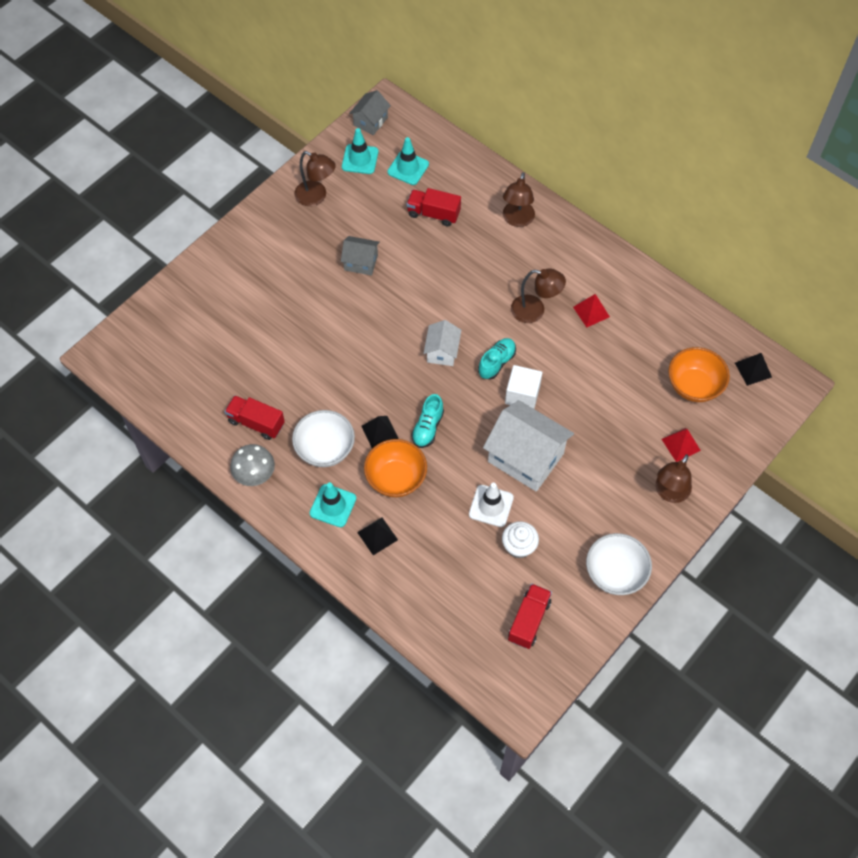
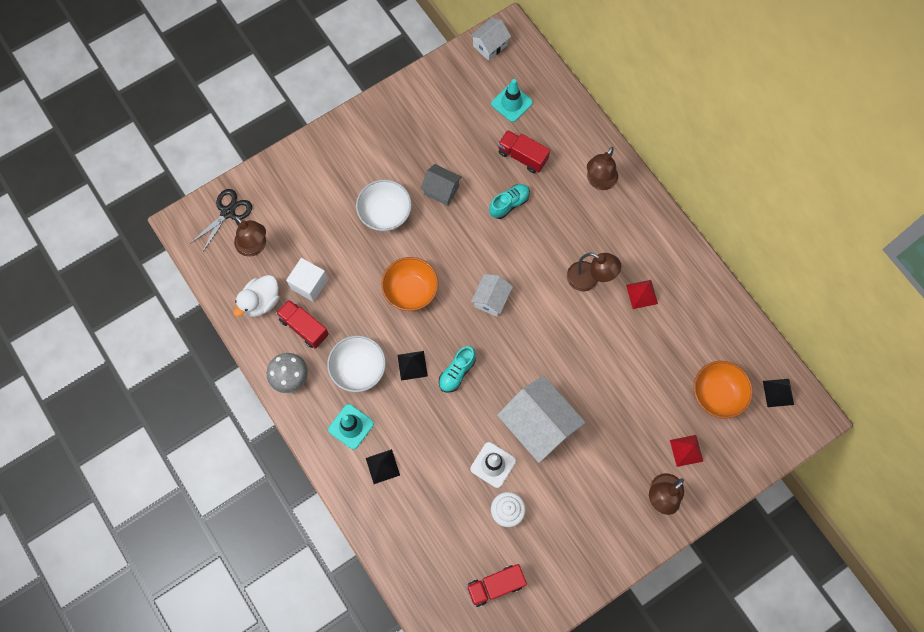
camera: 15 degrees right, 10 degrees up
brown lamp [294,151,336,206] -> brown lamp moved to [234,216,266,257]
turquoise traffic cone [342,128,378,174] -> none
grey house [349,90,391,135] -> white house [470,18,511,61]
orange bowl [364,439,427,497] -> orange bowl moved to [381,257,439,311]
turquoise shoe [478,338,516,380] -> turquoise shoe moved to [489,184,530,219]
white cube [505,365,543,409] -> white cube moved to [286,258,328,302]
red truck [508,584,552,649] -> red truck turned 150 degrees counterclockwise [466,564,527,607]
white bowl [586,533,652,595] -> white bowl moved to [356,179,412,232]
none -> black scissors [190,189,252,253]
none -> white duck [233,275,279,317]

